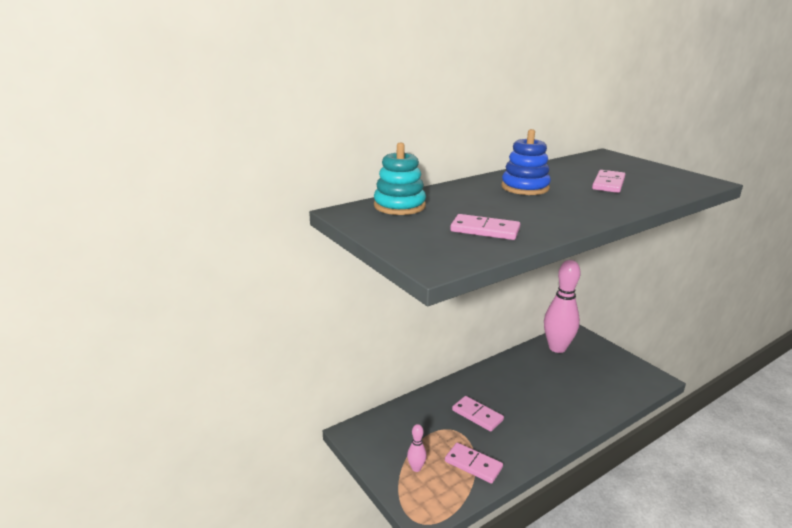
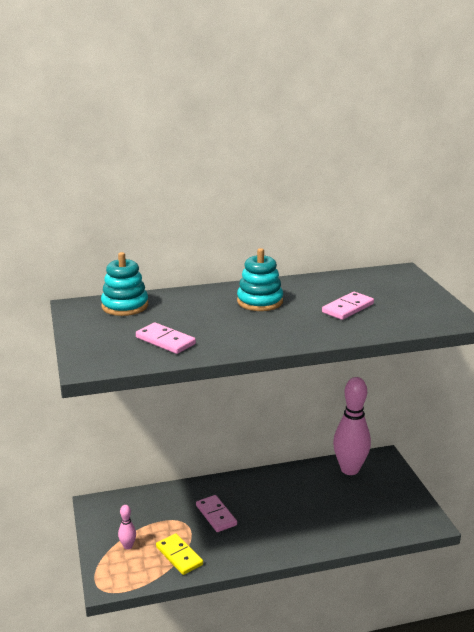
camera: 20 degrees right, 0 degrees up
pink domino [445,443,503,484] -> yellow domino [156,533,203,575]
blue stacking toy [501,129,551,195] -> turquoise stacking toy [237,248,283,311]

